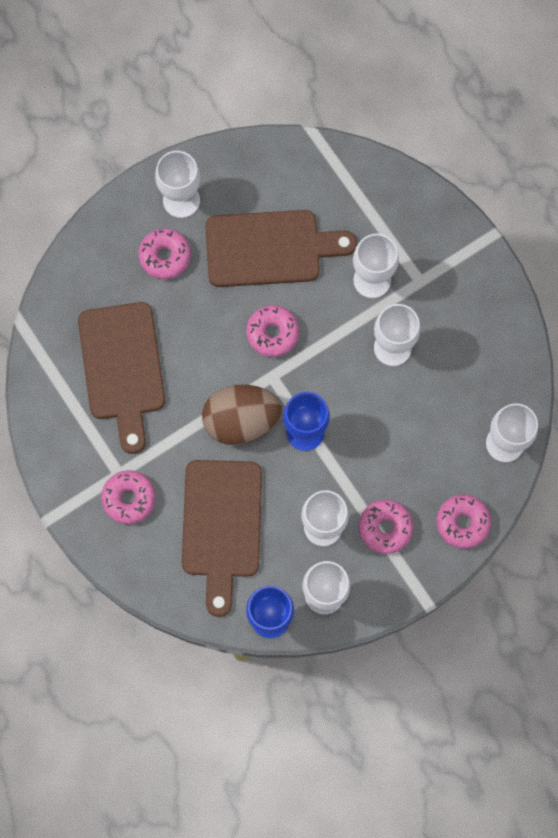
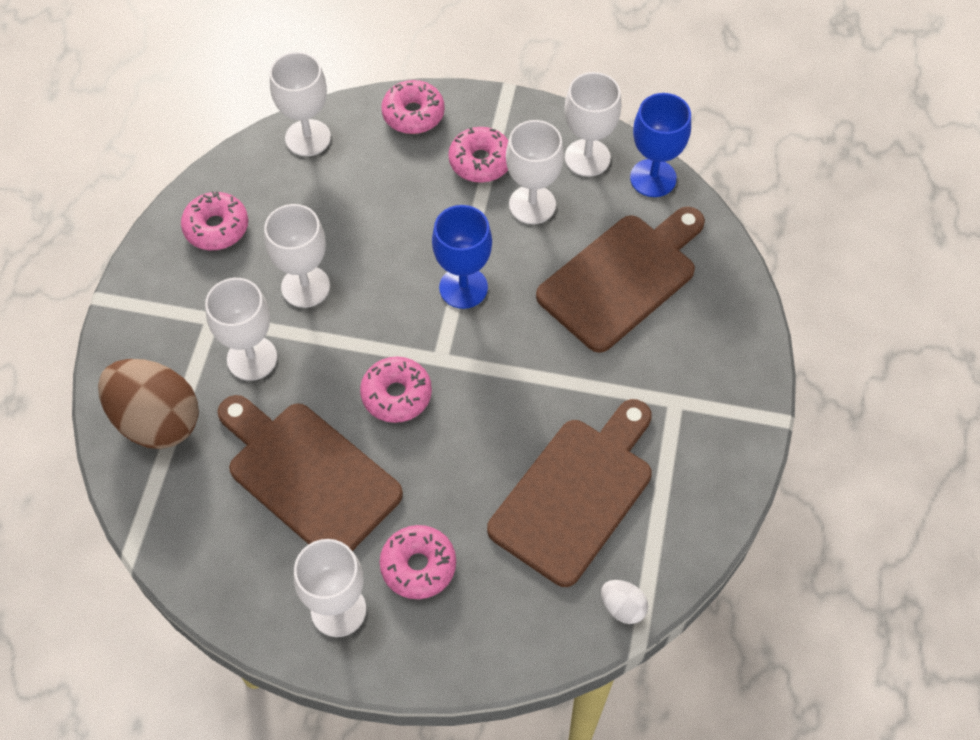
camera: 135 degrees left, 15 degrees down
pink donut [101,470,156,524] -> pink donut moved to [181,191,248,250]
brown egg [202,385,282,445] -> brown egg moved to [98,359,199,449]
none -> white egg [601,580,648,624]

